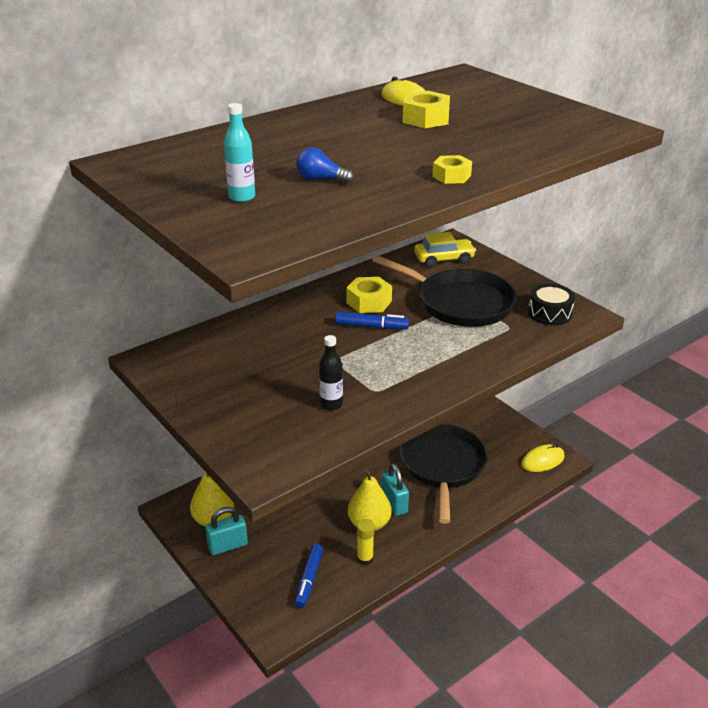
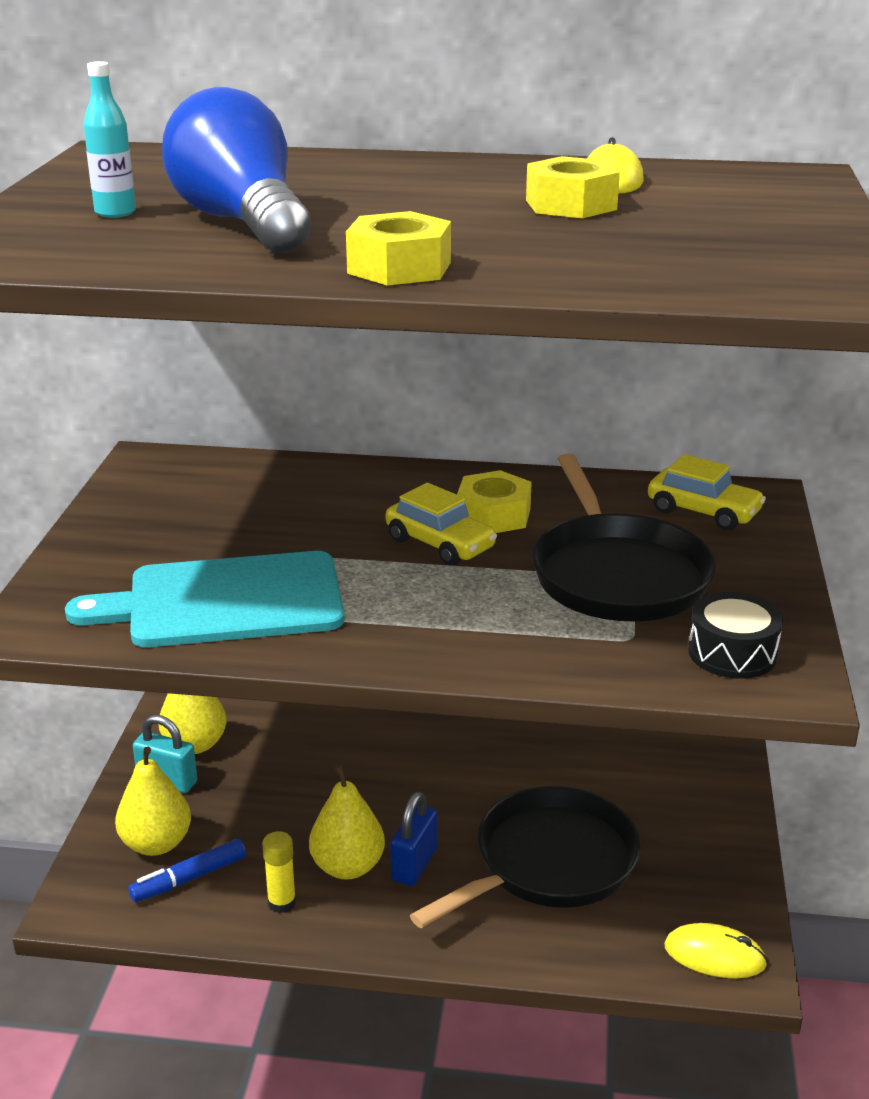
camera: 45 degrees right, 5 degrees down
blue light bulb [296,148,354,183] -> blue light bulb [162,87,311,253], size x2.44
black bottle [319,335,343,411] -> turquoise cutting board [65,551,344,647]
blue marker [335,312,409,329] -> yellow car [385,483,497,566]
turquoise padlock [381,463,409,516] -> blue padlock [390,792,438,886]
yellow nut [432,155,472,184] -> yellow nut [346,211,451,286], size x1.54
none -> yellow pear [115,746,191,856]

